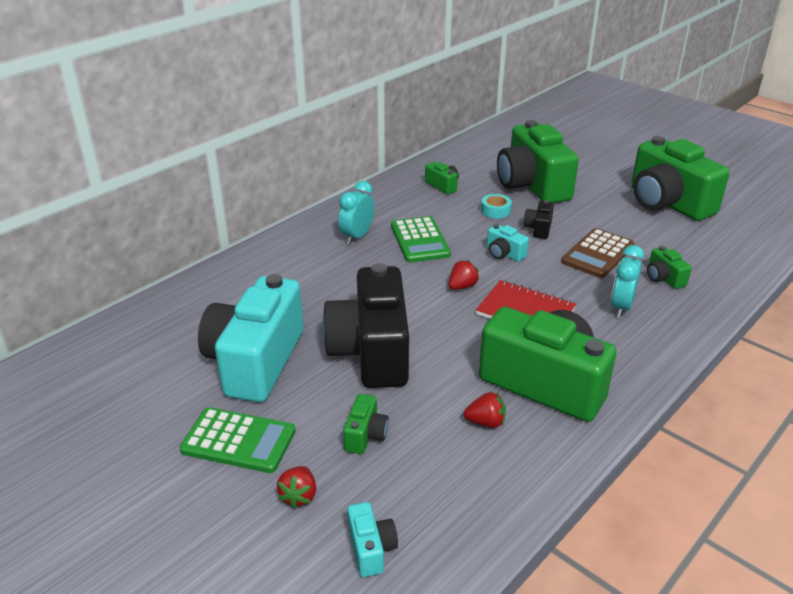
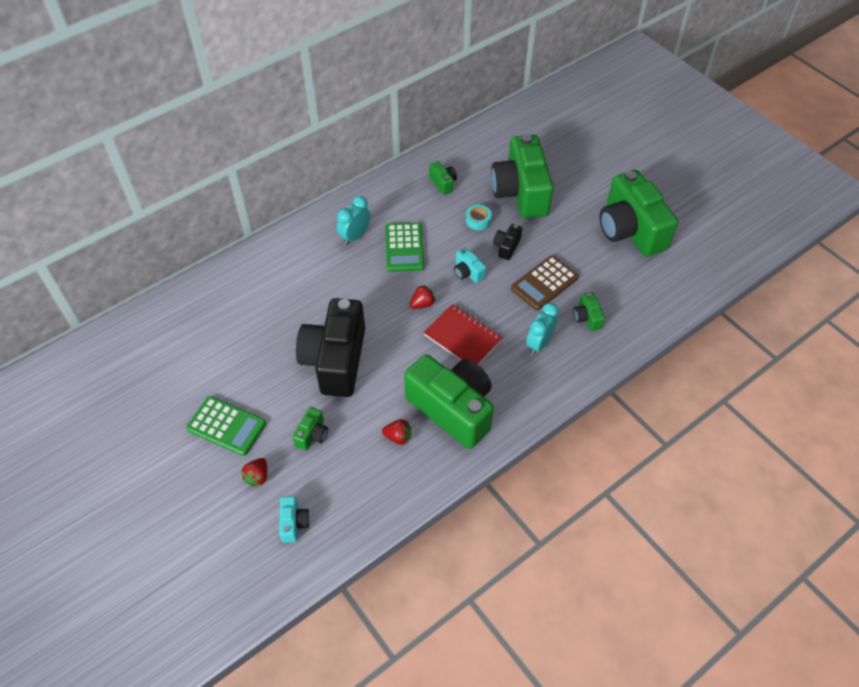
camera: 10 degrees right, 20 degrees up
turquoise camera [198,274,304,402] -> none

